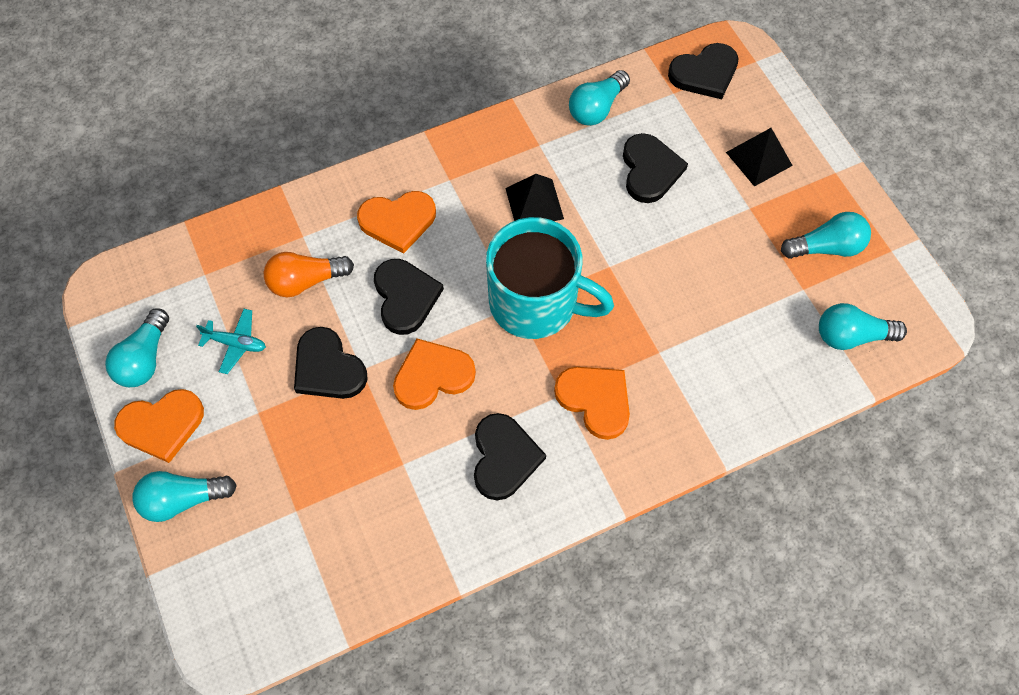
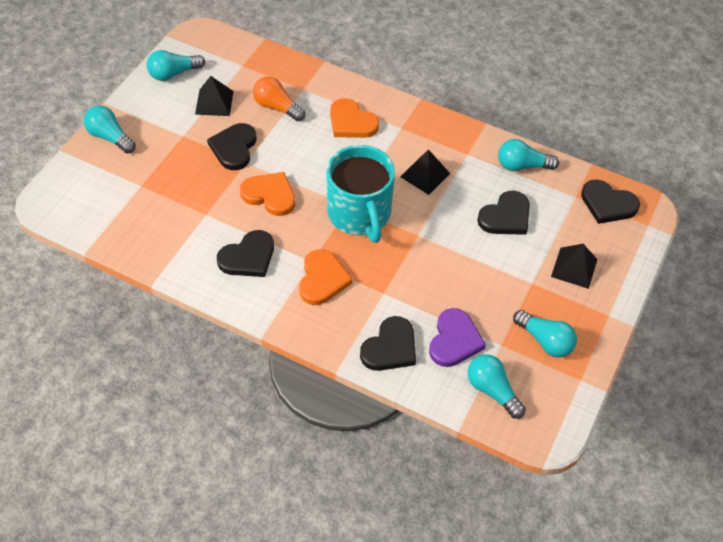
camera: 50 degrees right, 10 degrees down
orange heart [114,389,204,463] -> none
turquoise plane [196,309,266,374] -> black pyramid [195,76,234,116]
black heart [374,259,444,335] -> black heart moved to [360,316,416,371]
none -> purple heart [429,308,486,367]

